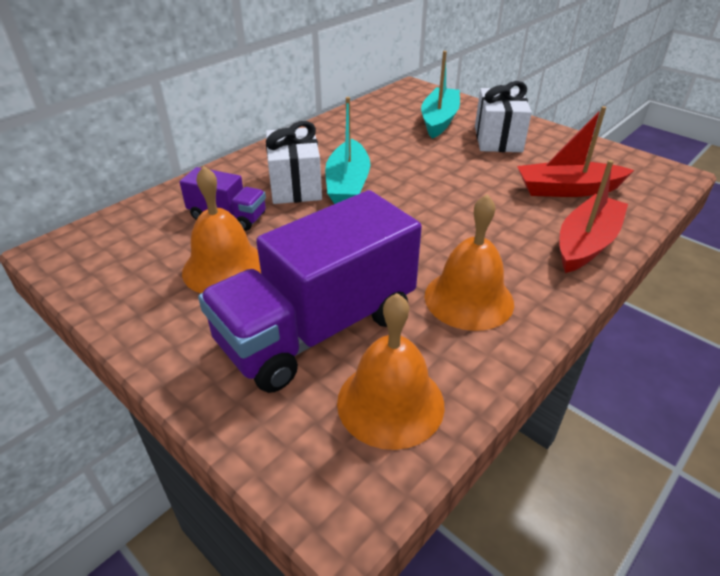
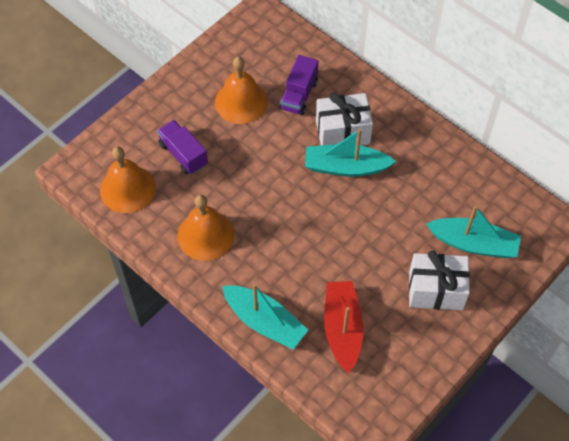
camera: 90 degrees right, 20 degrees up
purple truck [198,190,422,393] -> purple truck [157,120,208,174], size x0.49
red boat [559,160,628,273] -> turquoise boat [222,283,308,349]

